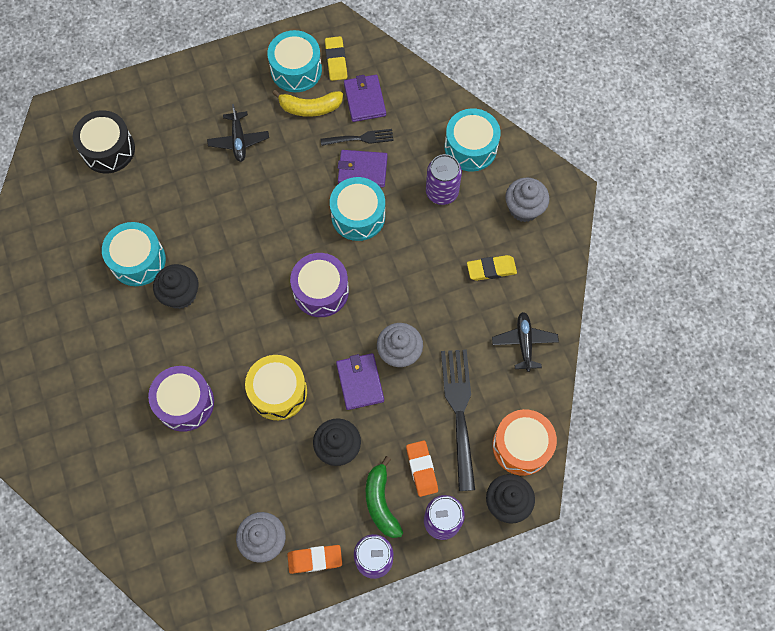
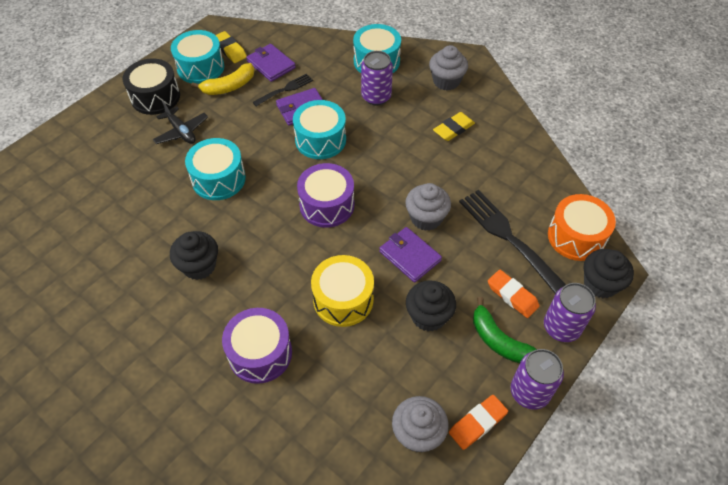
camera: 30 degrees left, 15 degrees down
black drum [73,110,135,173] -> black drum moved to [122,58,180,115]
turquoise drum [102,222,166,286] -> turquoise drum moved to [185,138,246,200]
black plane [492,312,559,372] -> none

